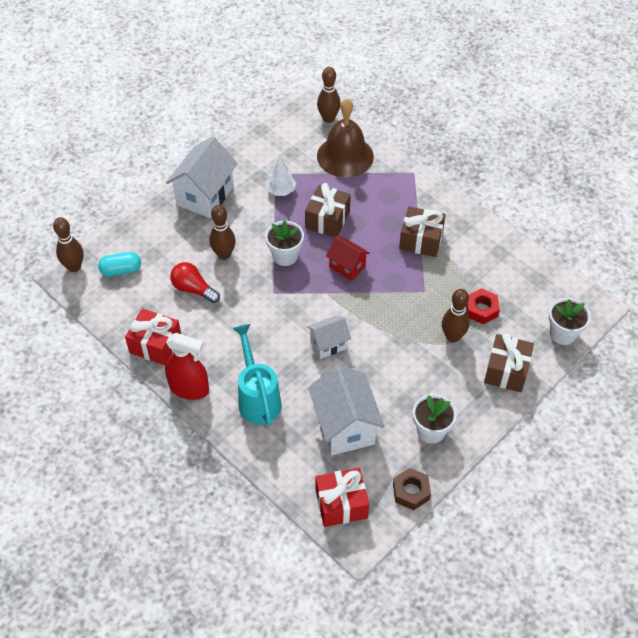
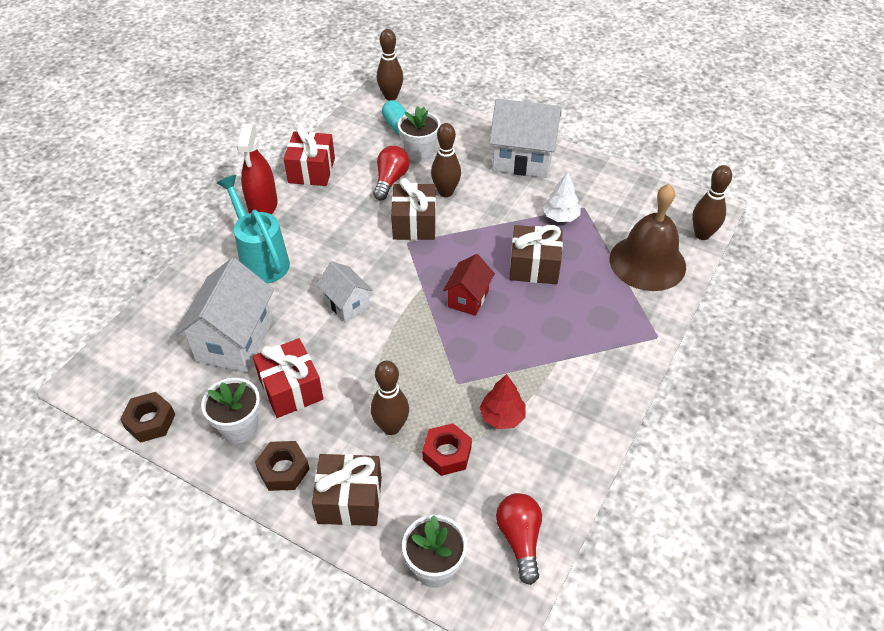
camera: 75 degrees right, 5 degrees down
turquoise watering can [232,324,282,426] -> turquoise watering can turned 90 degrees counterclockwise [217,175,290,284]
white flower pot [265,220,304,266] -> white flower pot moved to [398,106,441,162]
white house [308,364,385,456] -> white house turned 45 degrees counterclockwise [175,258,274,372]
red gift [316,468,369,527] -> red gift moved to [253,338,323,418]
brown gift [399,206,446,257] -> brown gift moved to [391,178,436,240]
none -> brown nut [255,441,310,491]
none -> red tree [480,374,526,429]
none -> red light bulb [496,493,542,585]

